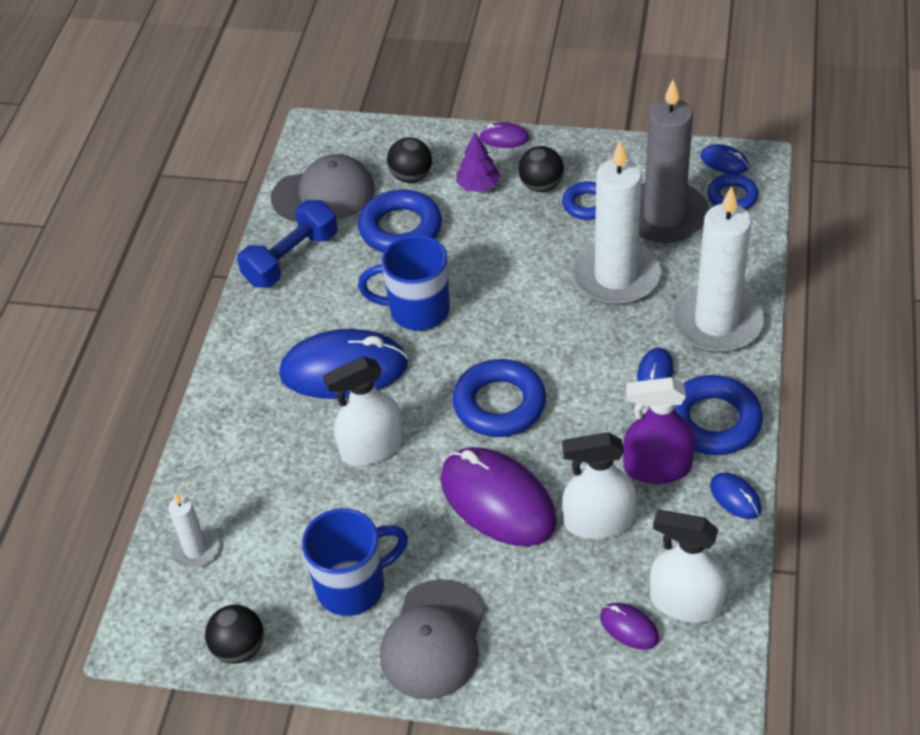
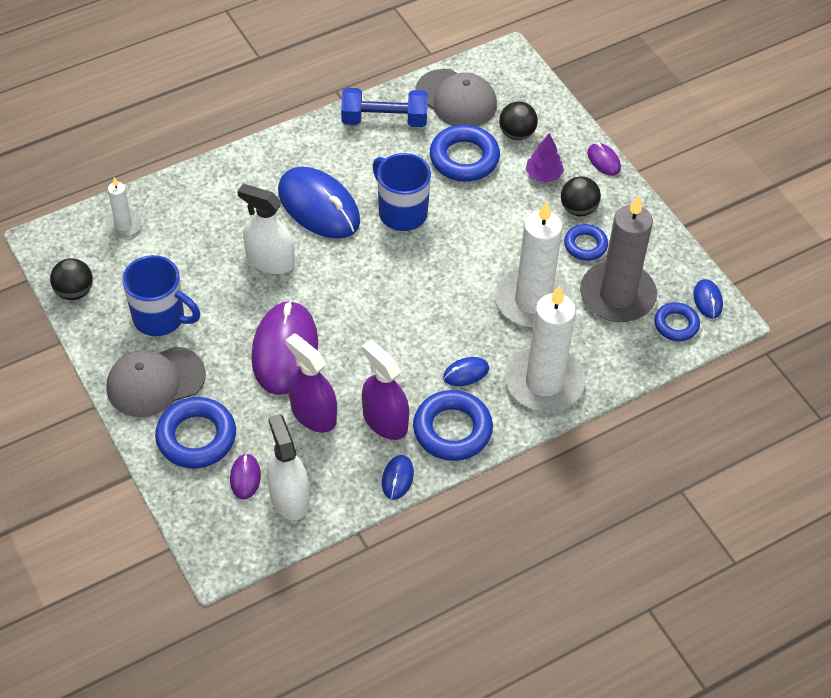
camera: 45 degrees right, 5 degrees up
blue ring [452,359,546,437] -> blue ring moved to [155,397,236,468]
white spray bottle [562,432,636,539] -> purple spray bottle [285,333,337,432]

